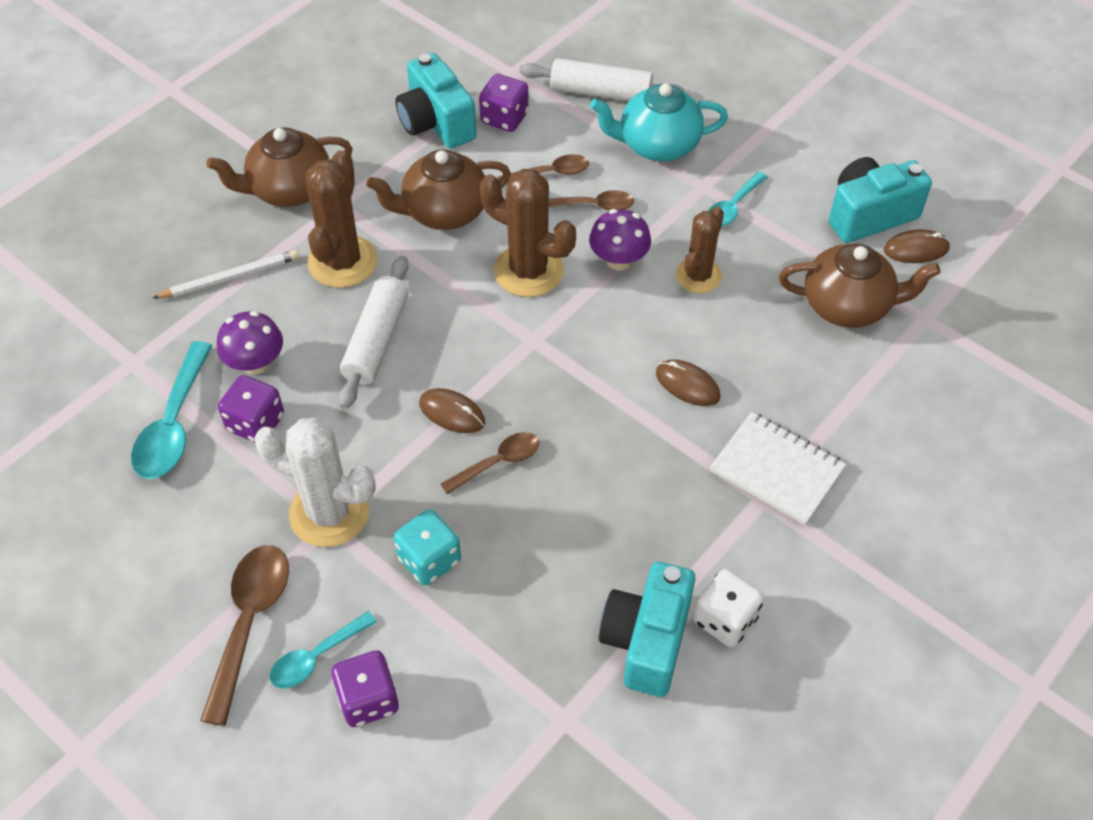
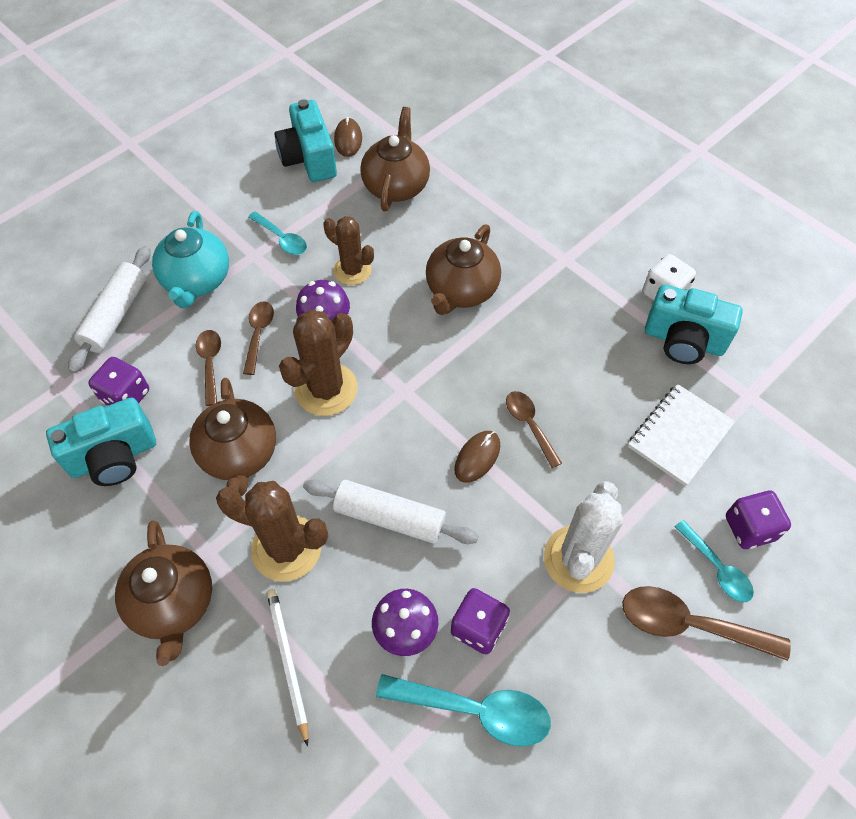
camera: 85 degrees left, 5 degrees up
turquoise dice [394,509,461,585] -> none
brown mouse [656,359,721,406] -> brown teapot [426,225,501,315]
white notebook [710,412,846,525] -> white notebook moved to [628,384,736,486]

